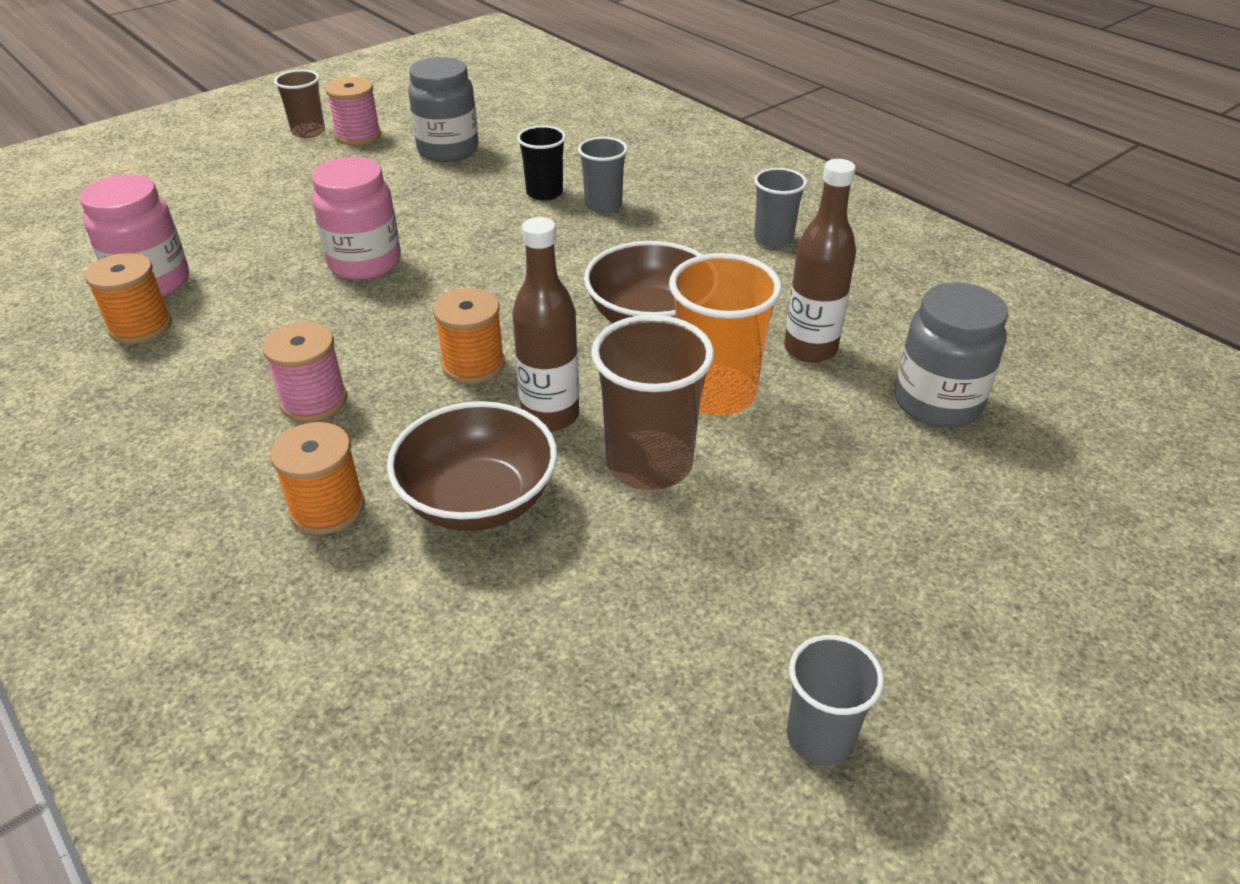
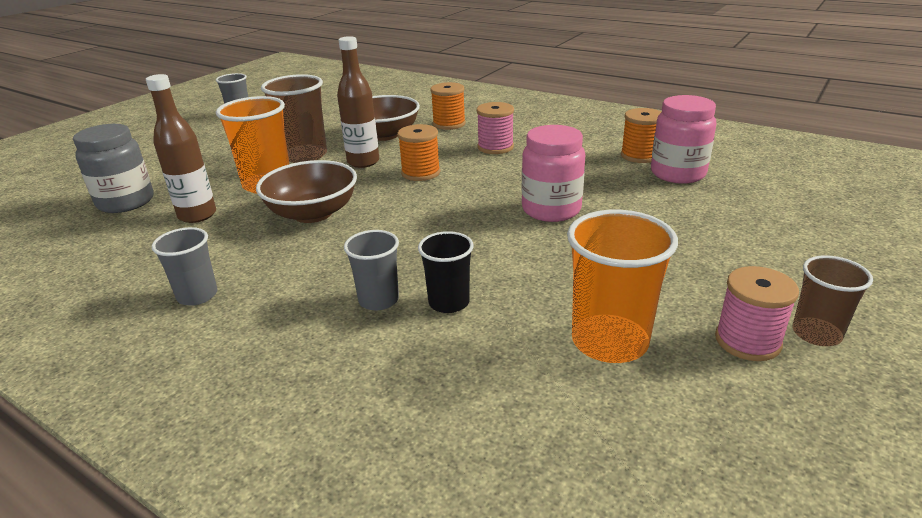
camera: 165 degrees right, 10 degrees down
grey jar [408,57,479,162] -> orange cup [567,210,678,363]

